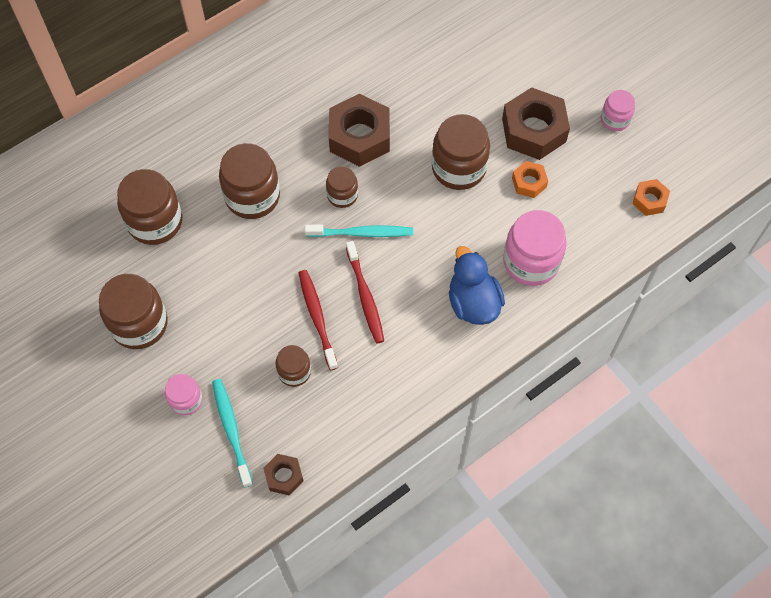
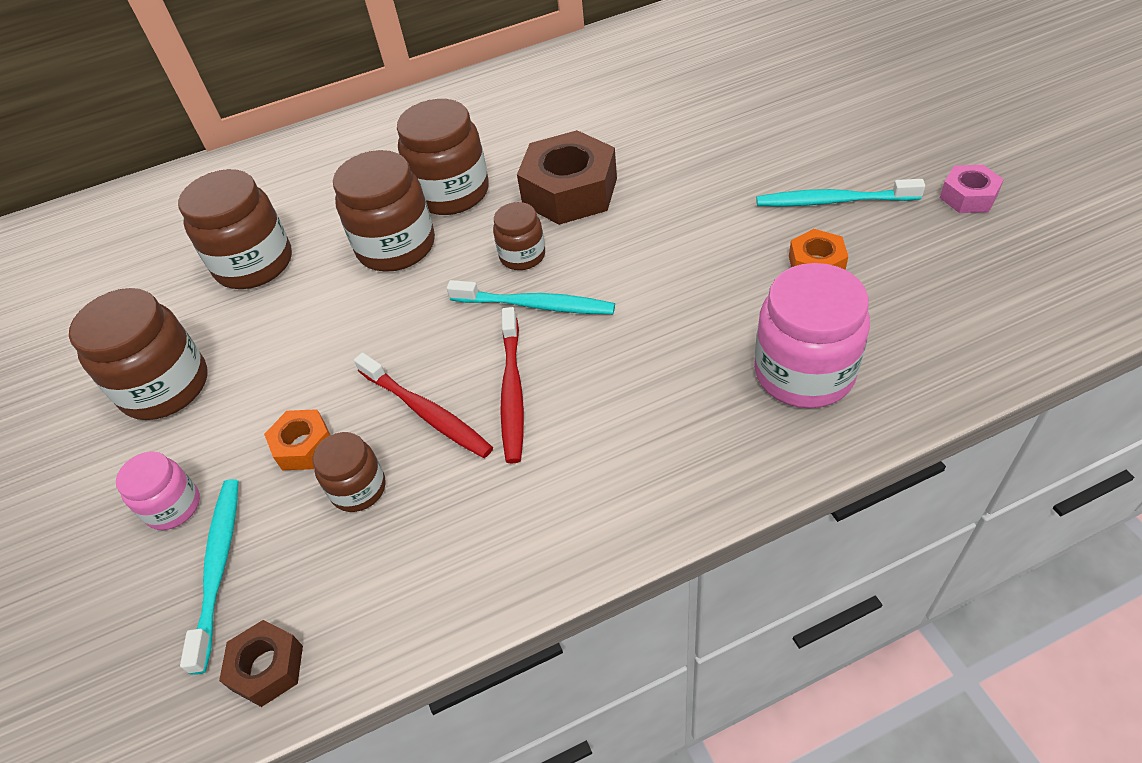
camera: 20 degrees right, 15 degrees down
red toothbrush [299,270,338,370] -> red toothbrush turned 135 degrees clockwise [354,352,493,458]
brown jar [432,114,490,190] -> brown jar moved to [397,99,489,215]
blue duck [449,246,505,325] -> none
brown nut [502,87,570,160] -> turquoise toothbrush [756,179,925,207]
pink jar [601,90,635,131] -> pink nut [940,165,1004,213]
orange nut [633,179,670,216] -> orange nut moved to [264,409,330,470]

